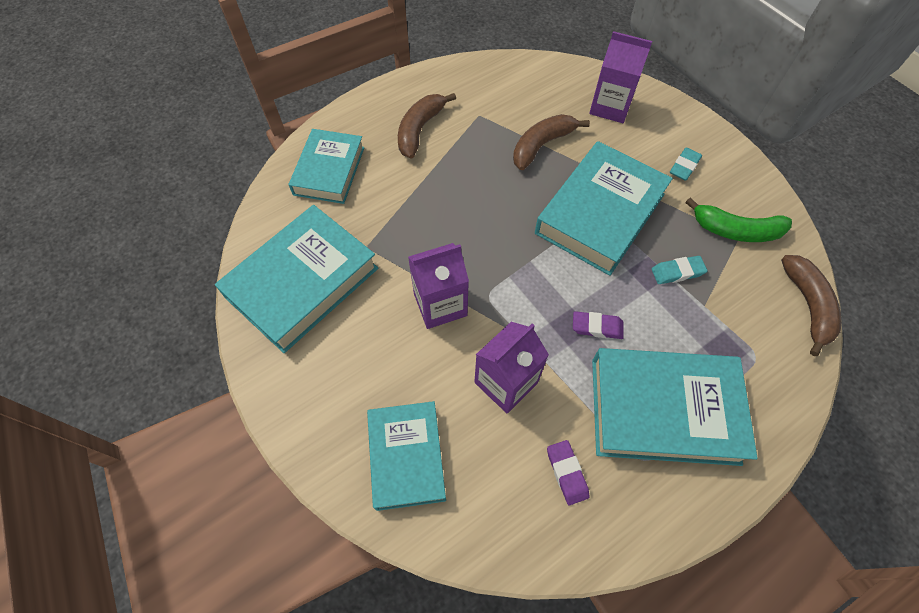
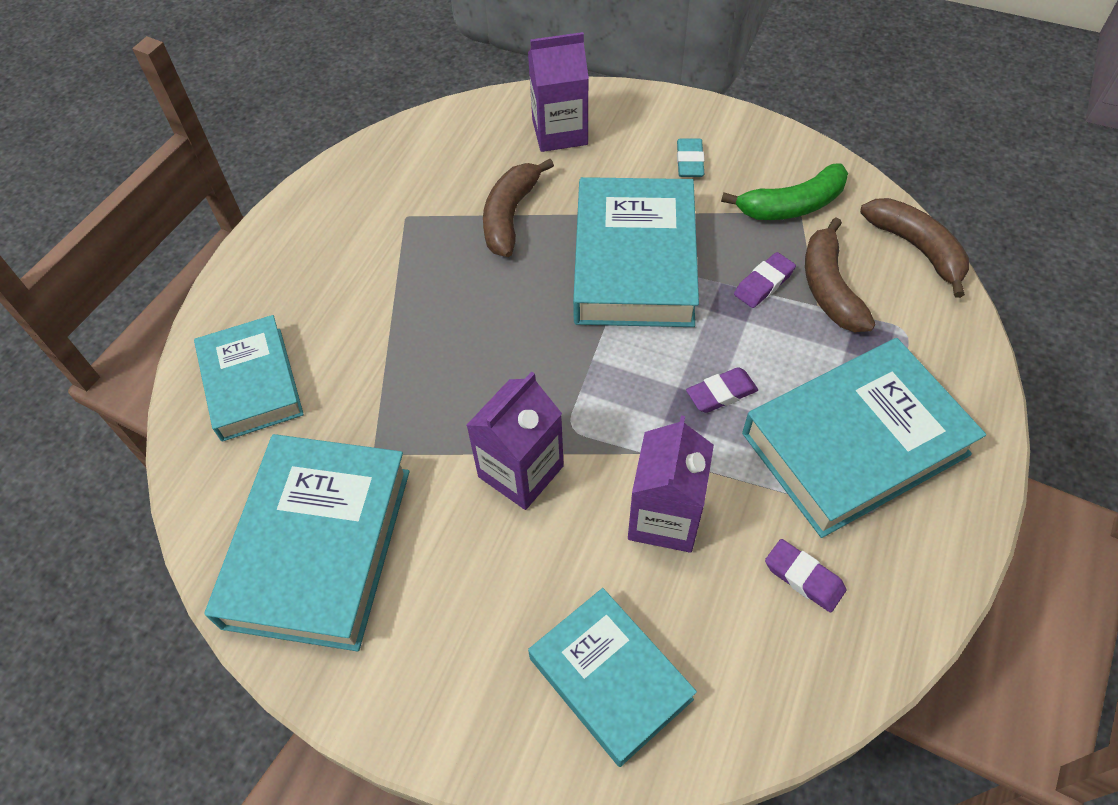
camera: 30 degrees left, 5 degrees down
brown banana [398,93,456,159] -> brown banana moved to [805,218,876,332]
turquoise eraser [652,256,707,284] -> purple eraser [734,252,796,308]

